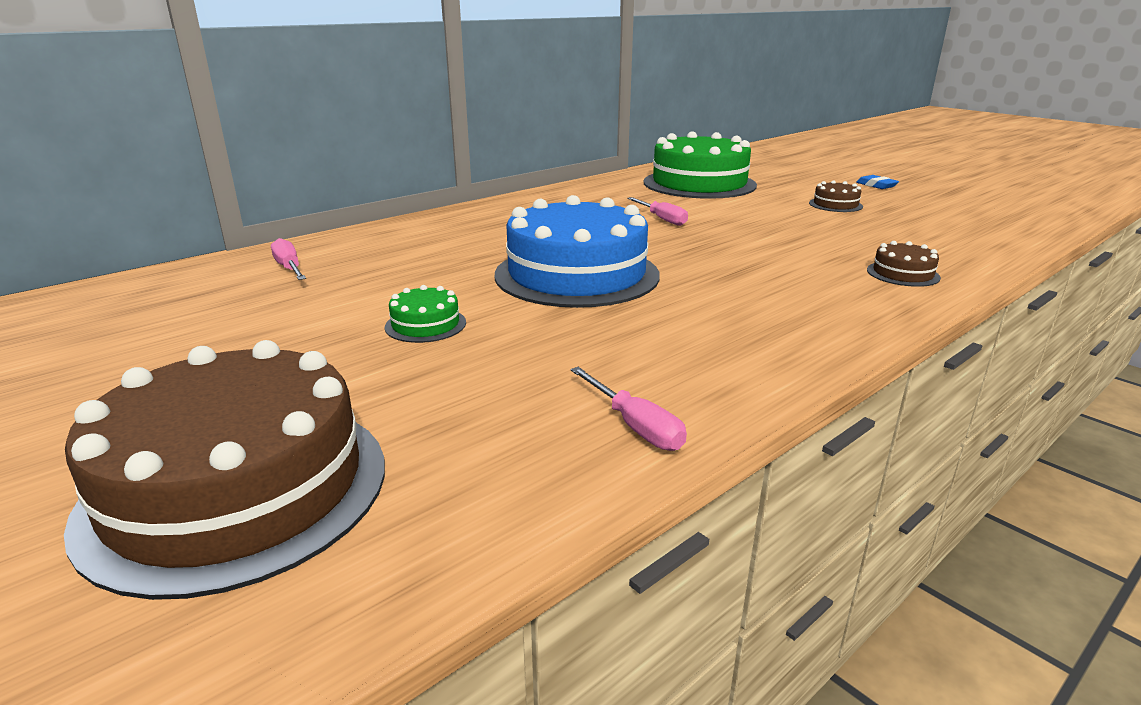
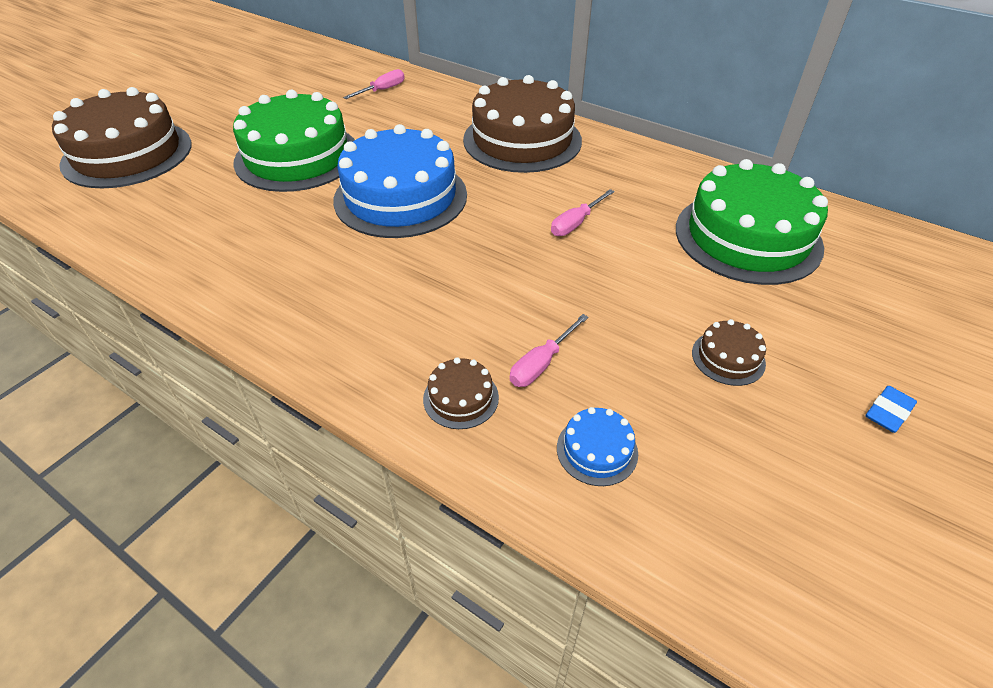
camera: 75 degrees right, 20 degrees up
green cake [385,285,466,343] -> green cake [233,90,355,192], size x2.42
pink screwdriver [570,367,687,451] -> pink screwdriver moved to [510,314,588,387]
none -> brown cake [463,75,582,173]
none -> blue cake [557,407,638,486]

